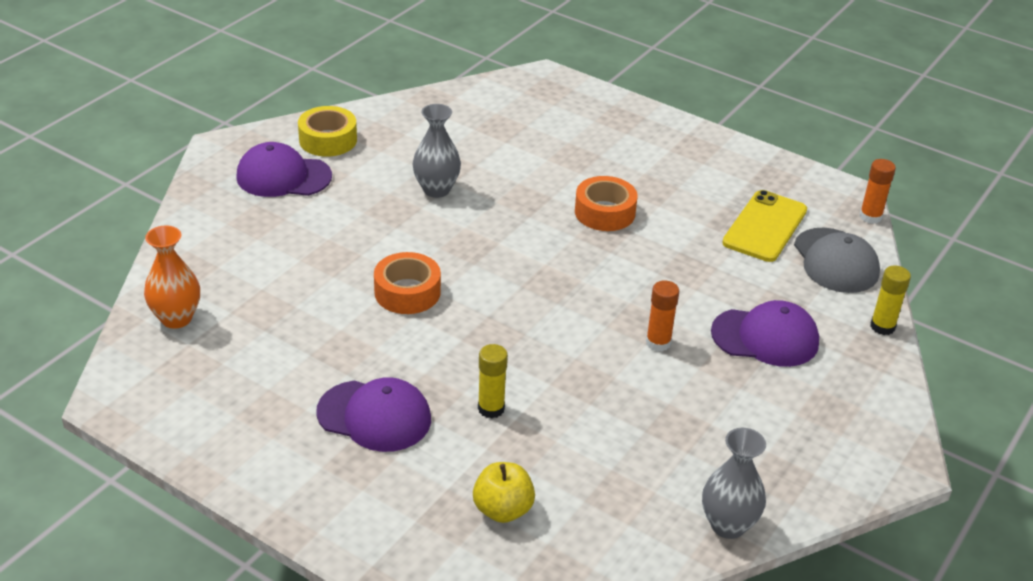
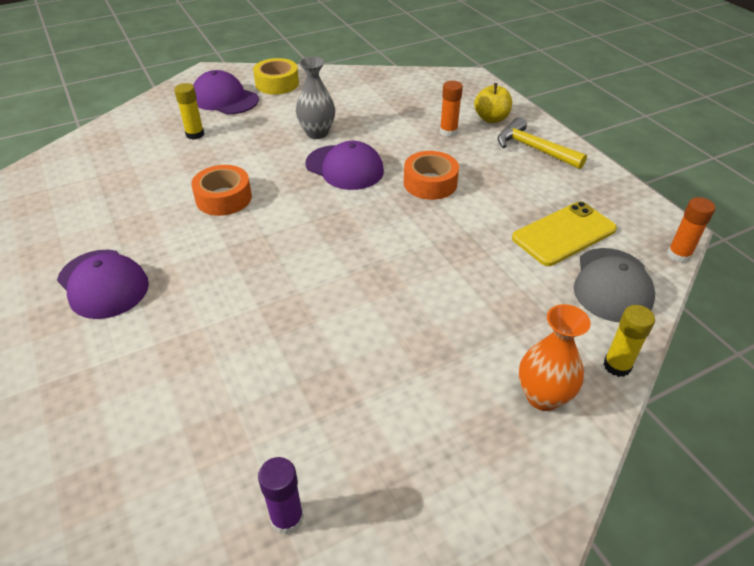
camera: 30 degrees right, 5 degrees up
orange vase [144,225,200,329] -> orange vase moved to [519,304,591,411]
yellow apple [473,462,535,523] -> yellow apple moved to [474,83,512,123]
yellow glue stick [478,344,508,418] -> yellow glue stick moved to [174,83,204,140]
orange glue stick [646,280,679,352] -> orange glue stick moved to [440,81,463,137]
grey vase [702,428,766,539] -> purple glue stick [258,457,304,535]
purple cap [711,300,819,367] -> purple cap moved to [306,141,384,190]
none -> yellow hammer [498,117,587,169]

